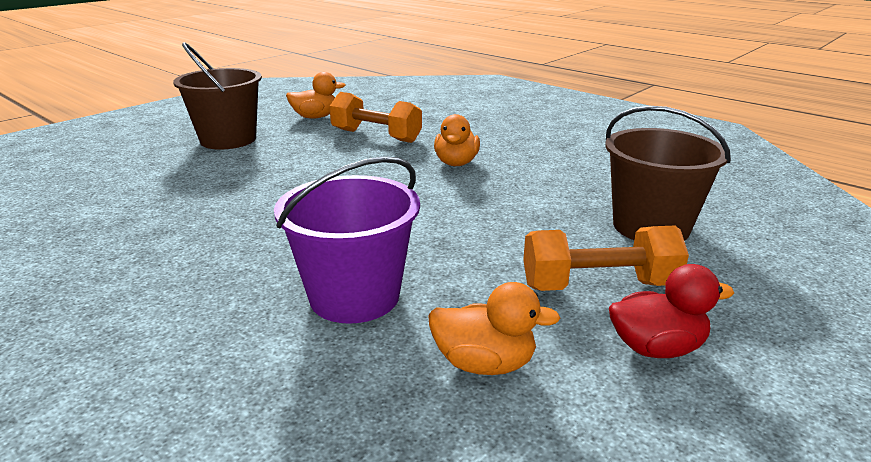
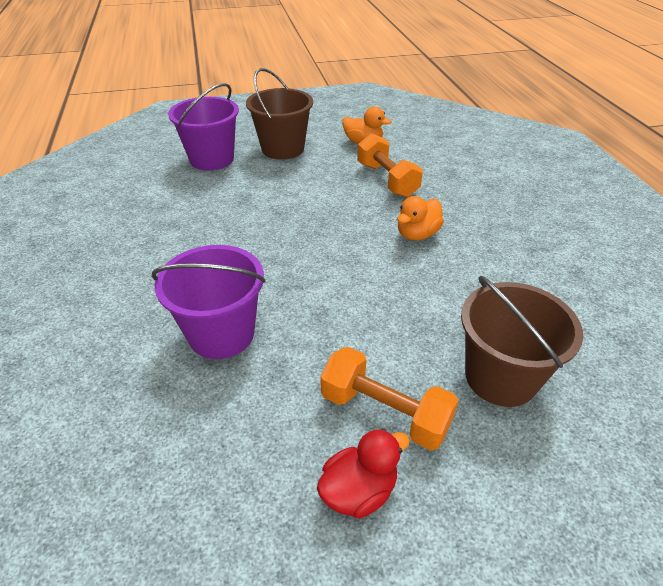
camera: 35 degrees right, 15 degrees up
orange duck [428,282,560,375] -> none
red duck [609,264,734,358] -> red duck turned 60 degrees counterclockwise [317,429,410,519]
none -> purple bucket [168,83,239,170]

